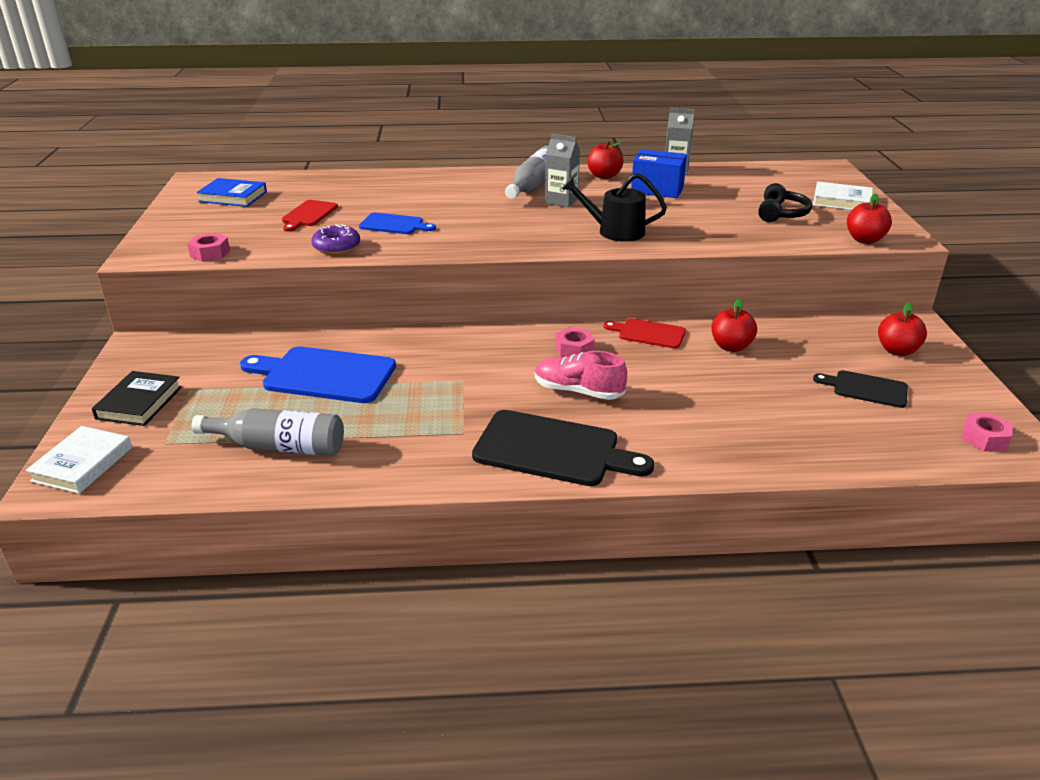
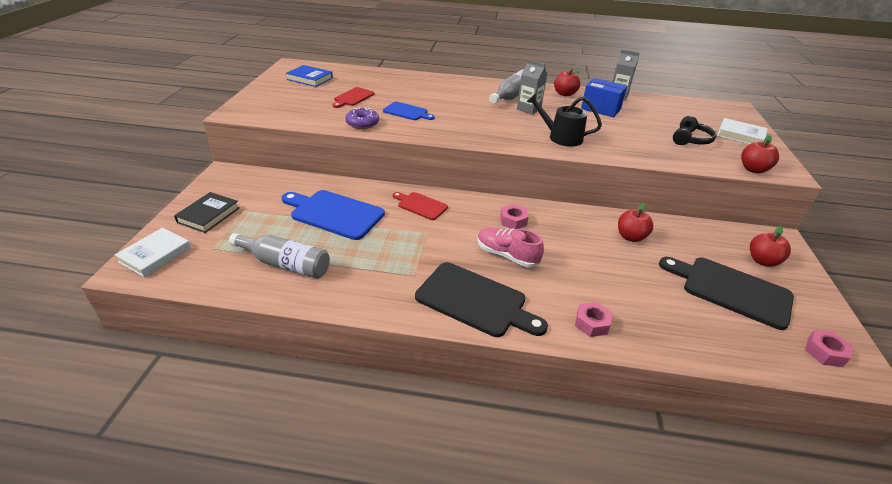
camera: 10 degrees right, 5 degrees up
pink nut [187,233,230,262] -> pink nut moved to [575,302,612,337]
red cutting board [603,318,686,349] -> red cutting board moved to [393,192,448,220]
black cutting board [813,370,908,408] -> black cutting board [659,257,794,330], size x1.77

